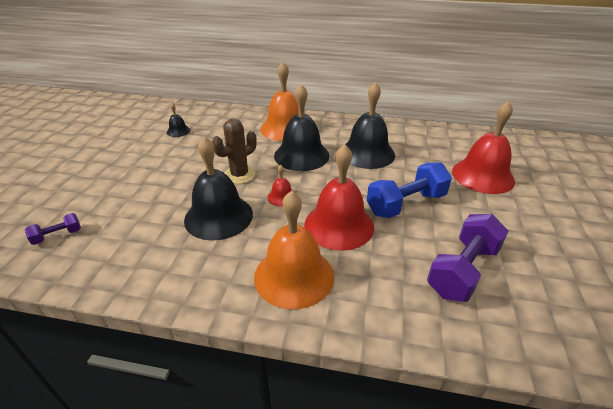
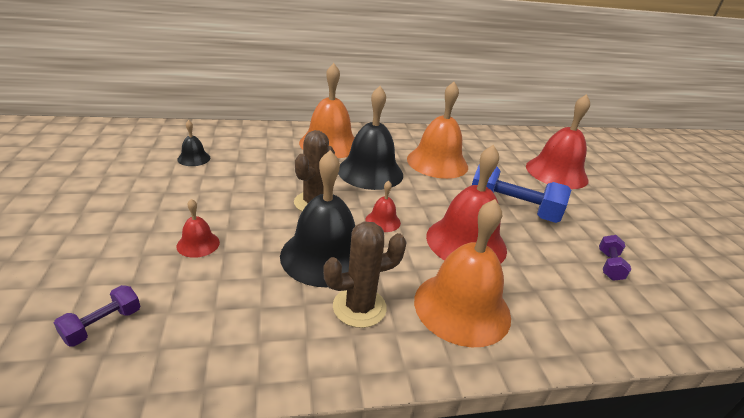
camera: 25 degrees left, 5 degrees down
black bell [345,82,395,169] -> orange bell [407,82,468,179]
blue dumbbell [367,162,452,218] -> blue dumbbell turned 75 degrees clockwise [472,164,571,223]
purple dumbbell [427,214,509,302] -> purple dumbbell [599,235,631,281], size x0.49
none -> red bell [176,199,220,258]
none -> brown cactus [323,221,407,328]

